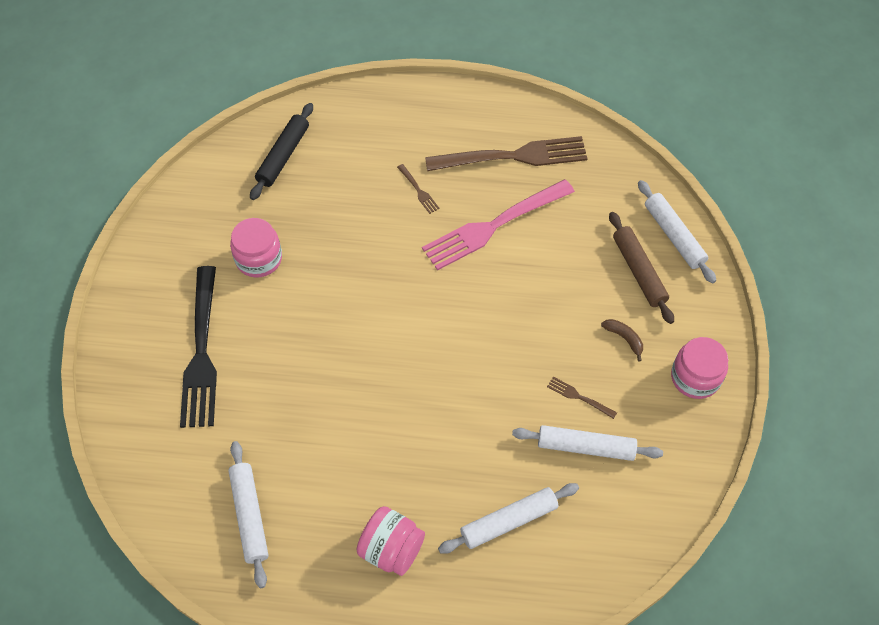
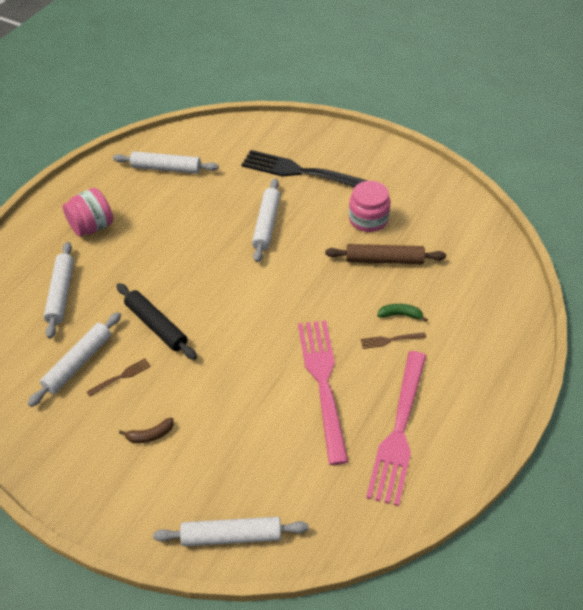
camera: 115 degrees right, 10 degrees down
black rolling pin [250,103,313,200] -> black rolling pin moved to [116,283,197,360]
brown fork [425,136,588,171] -> pink fork [366,351,426,506]
brown rolling pin [609,212,674,324] -> brown rolling pin moved to [325,244,446,264]
pink jar [671,337,728,399] -> none
none -> white rolling pin [252,178,280,262]
none -> green banana [377,304,428,322]

